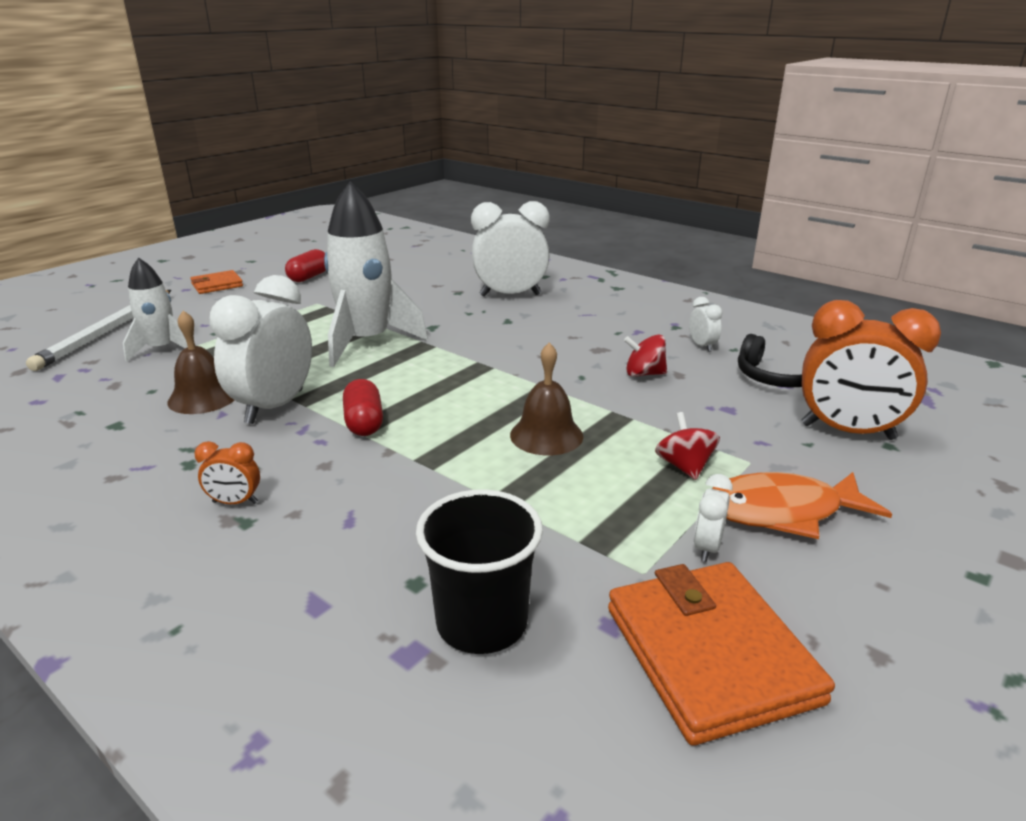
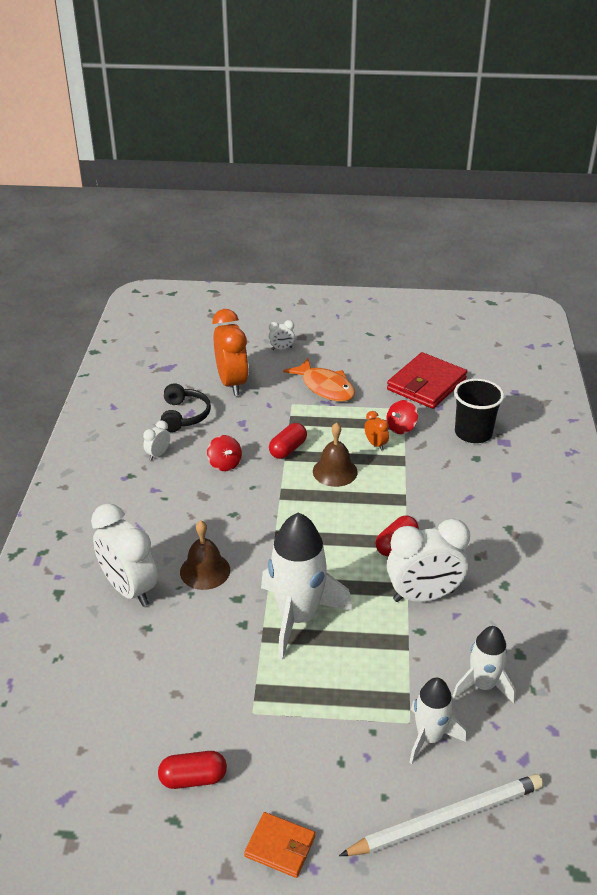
camera: 125 degrees left, 10 degrees up
brown bell [167,311,235,414] -> brown bell moved to [180,520,230,590]
orange clock [194,441,260,504] -> orange clock moved to [364,411,389,451]
orange wallet [608,562,835,746] -> red wallet [387,352,467,409]
red spinning top [655,412,720,480] -> red spinning top moved to [386,400,418,434]
white clock [694,474,733,562] -> white clock moved to [269,320,295,350]
none -> red capsule [269,423,307,459]
none -> white rocket [452,626,516,703]

